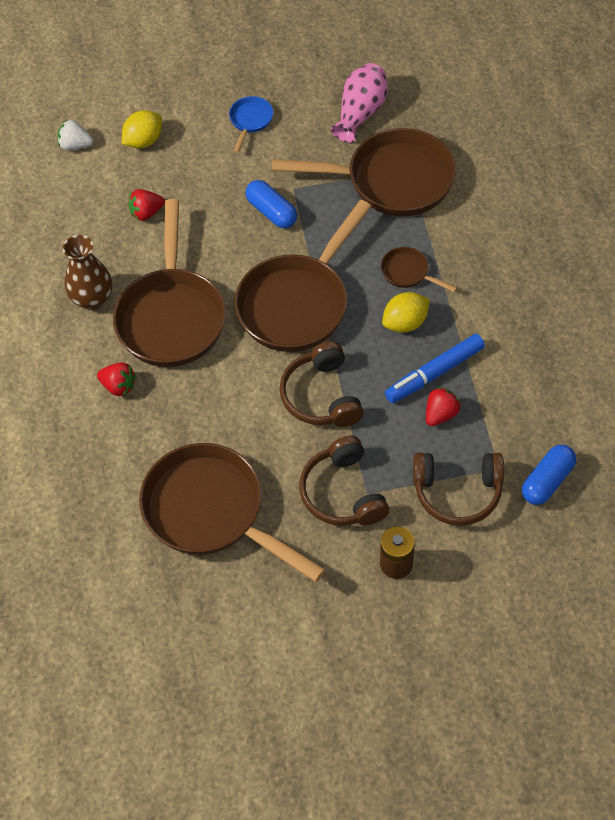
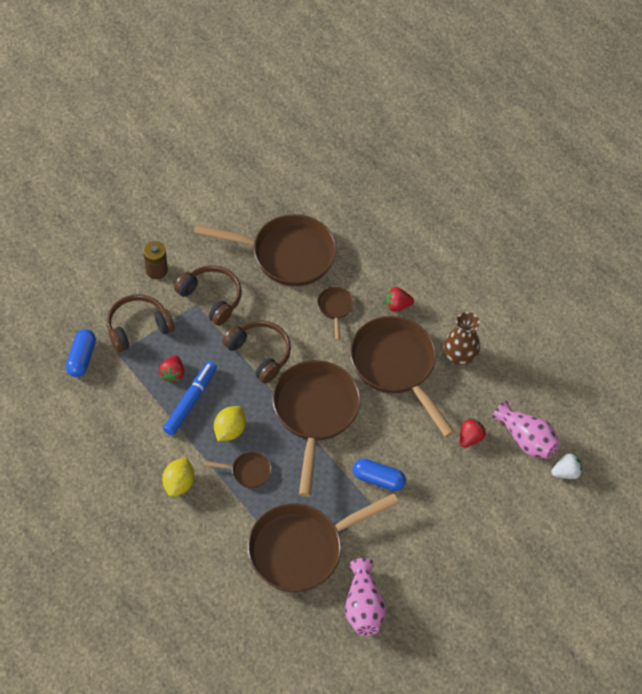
camera: 145 degrees right, 0 degrees up
yellow lemon [122,110,162,148] -> yellow lemon moved to [162,457,194,497]
blue pan [229,96,273,153] -> none
none -> brown pan [317,287,354,340]
none -> pink vase [492,401,560,459]

